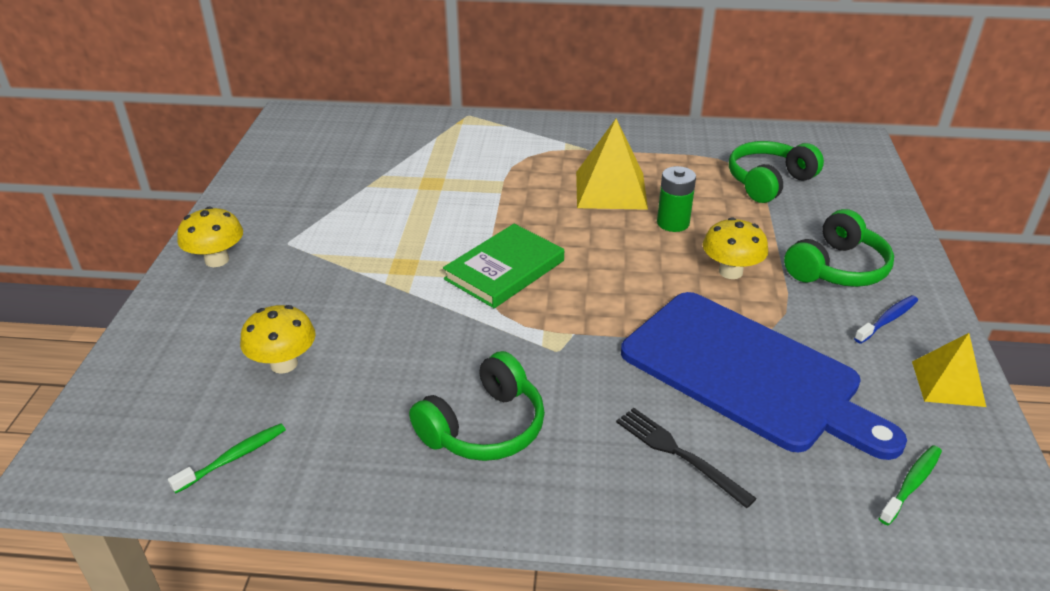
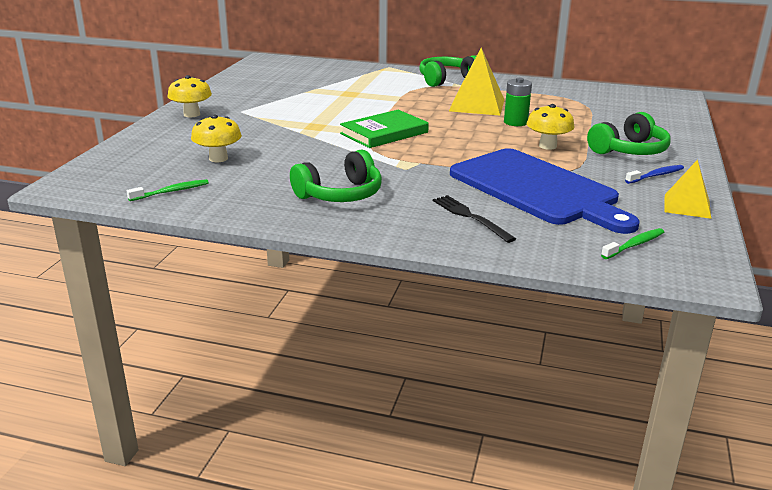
camera: 10 degrees right, 10 degrees down
green headphones [729,141,824,203] -> green headphones moved to [419,55,476,87]

